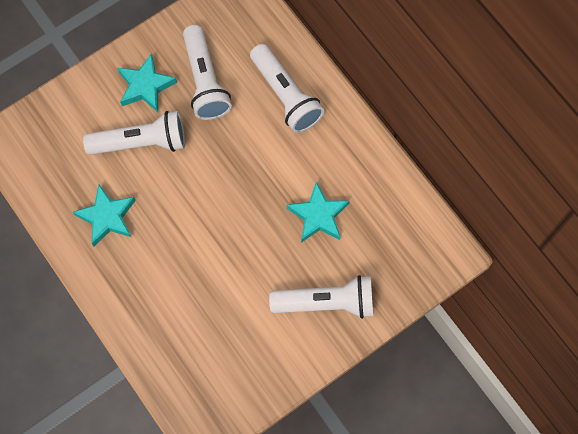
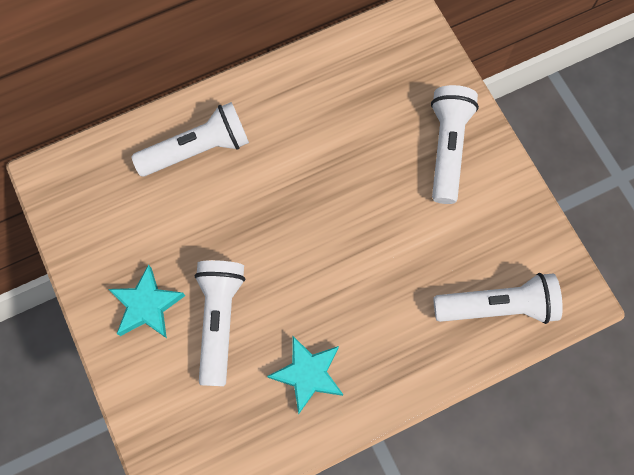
camera: 80 degrees left, 0 degrees up
white flashlight [183,25,232,120] -> white flashlight moved to [433,273,563,324]
turquoise star [287,182,349,243] -> none

